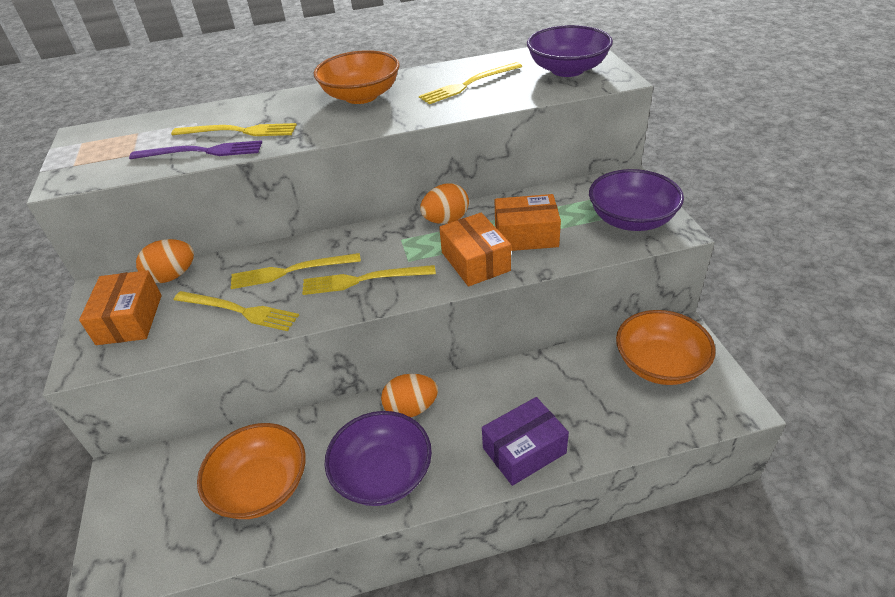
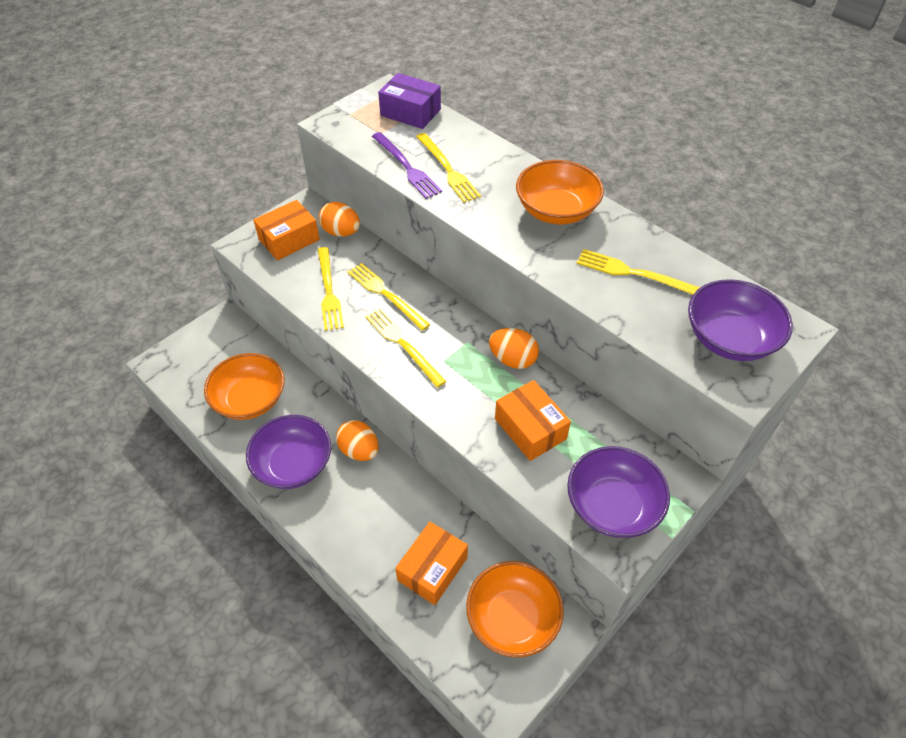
camera: 55 degrees right, 10 degrees up
orange box [439,213,511,287] -> orange box moved to [395,522,468,605]
purple box [482,397,569,486] -> purple box moved to [378,73,441,129]

